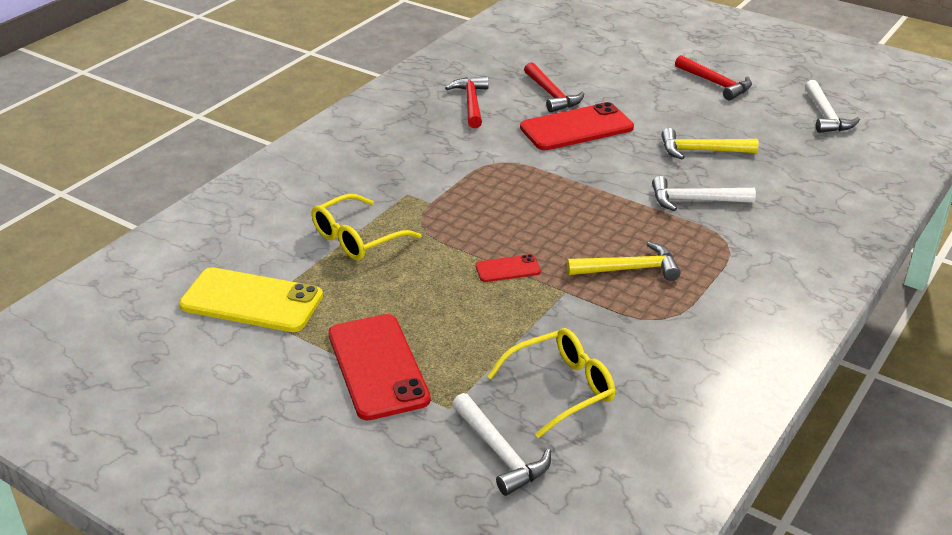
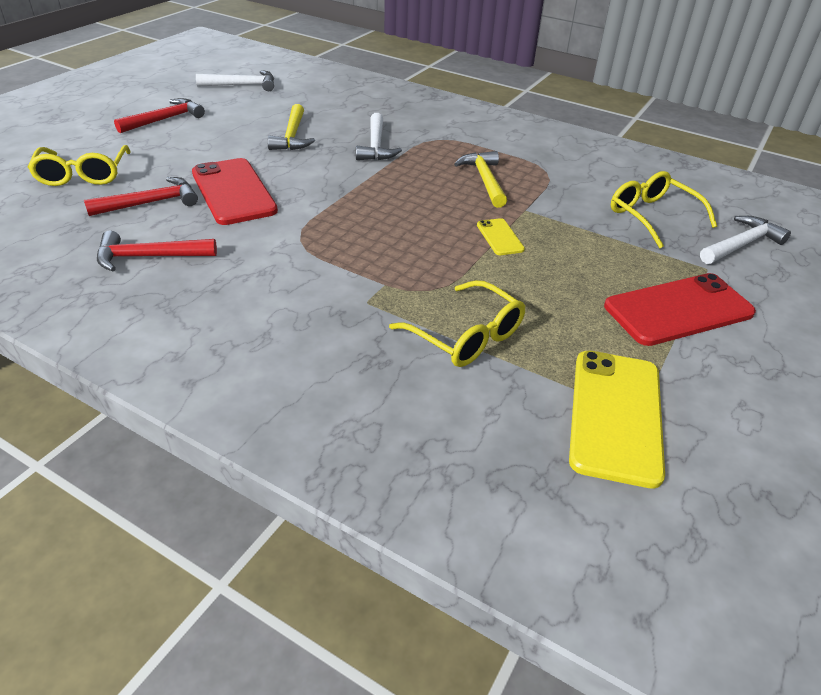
camera: 95 degrees left, 5 degrees up
red phone [475,254,541,282] -> yellow phone [477,218,525,255]
none -> yellow glasses [28,145,130,186]

